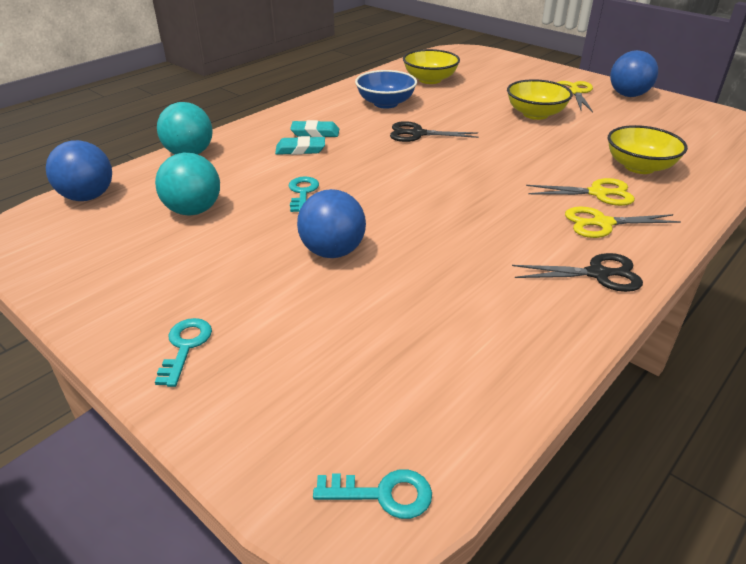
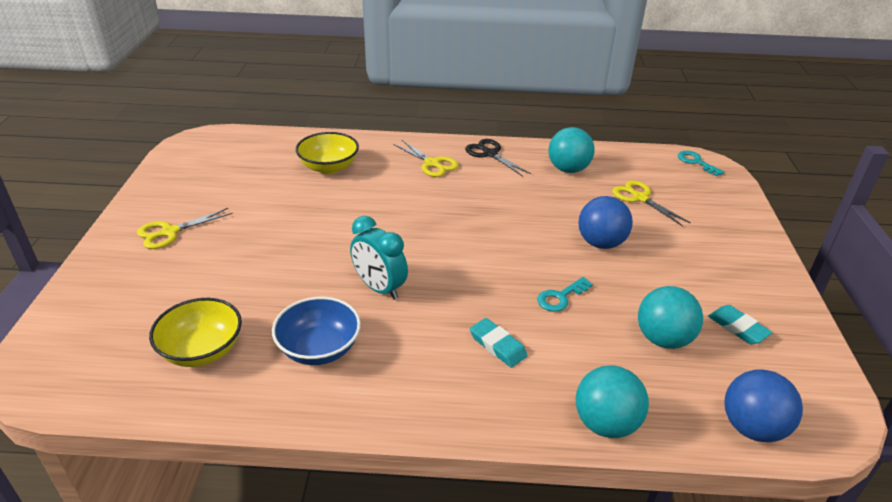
camera: 130 degrees left, 0 degrees up
turquoise key [155,318,212,387] -> none
turquoise eraser [290,120,339,137] -> turquoise eraser moved to [708,305,773,344]
black scissors [390,121,479,142] -> turquoise clock [350,216,408,300]
yellow bowl [507,79,573,120] -> none
yellow scissors [526,178,635,206] -> yellow scissors moved to [612,180,691,226]
blue ball [610,50,658,97] -> none
none -> turquoise ball [549,127,595,173]

